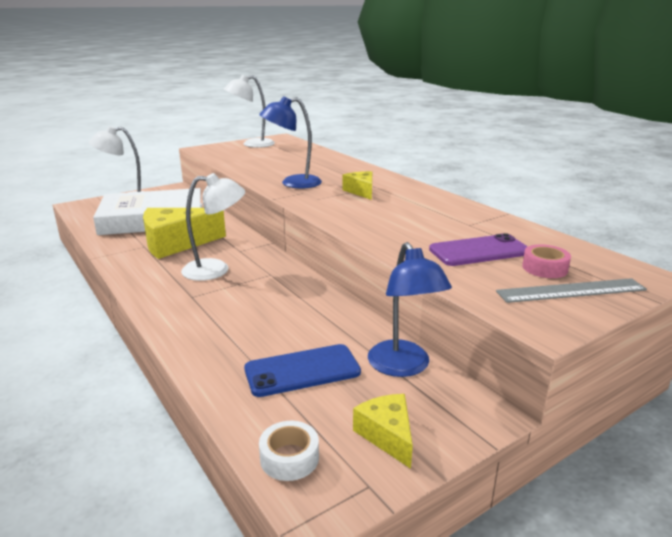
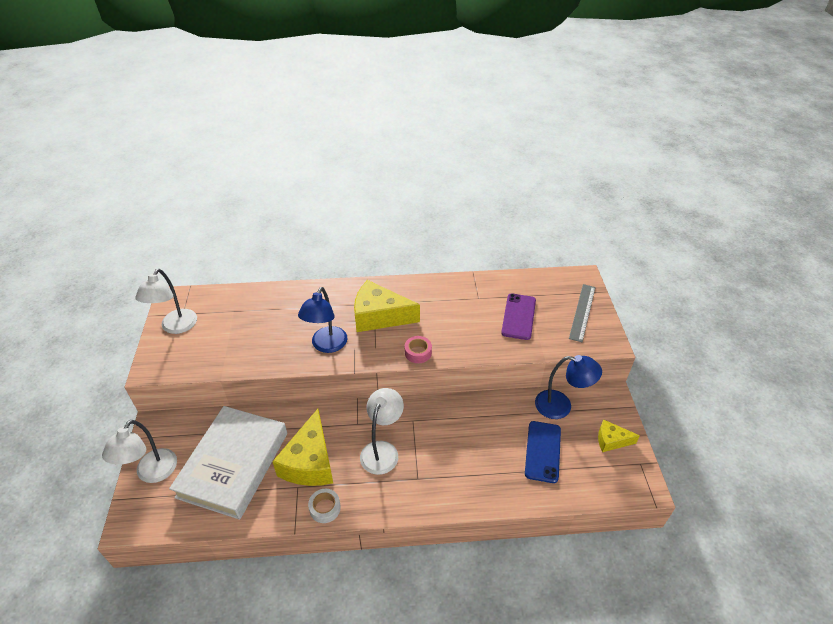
camera: 60 degrees left, 20 degrees up
white tape [259,421,319,481] -> white tape moved to [308,489,341,523]
yellow cheese [343,171,372,200] -> yellow cheese [354,280,420,332], size x1.88
pink tape [522,244,571,278] -> pink tape moved to [405,336,432,363]

